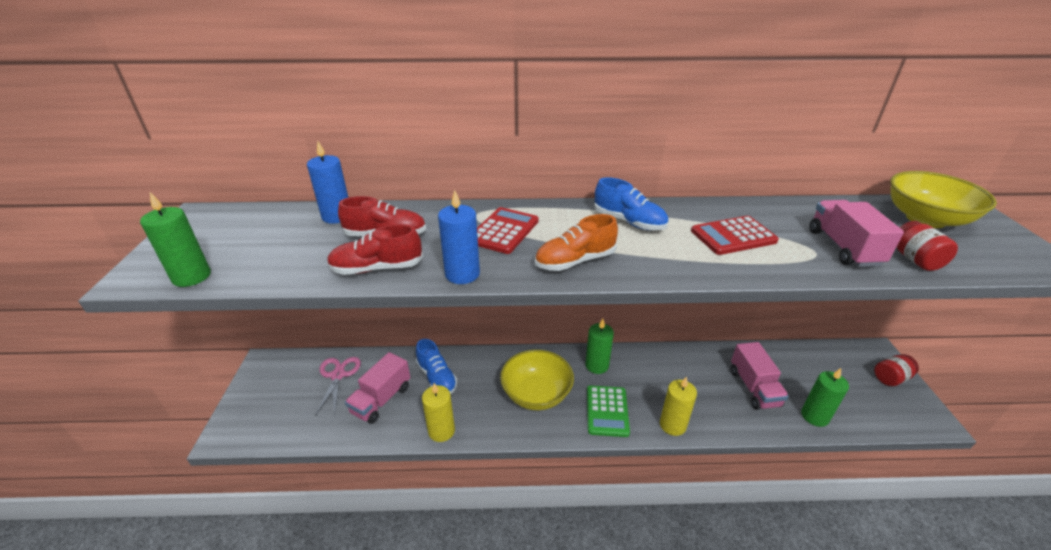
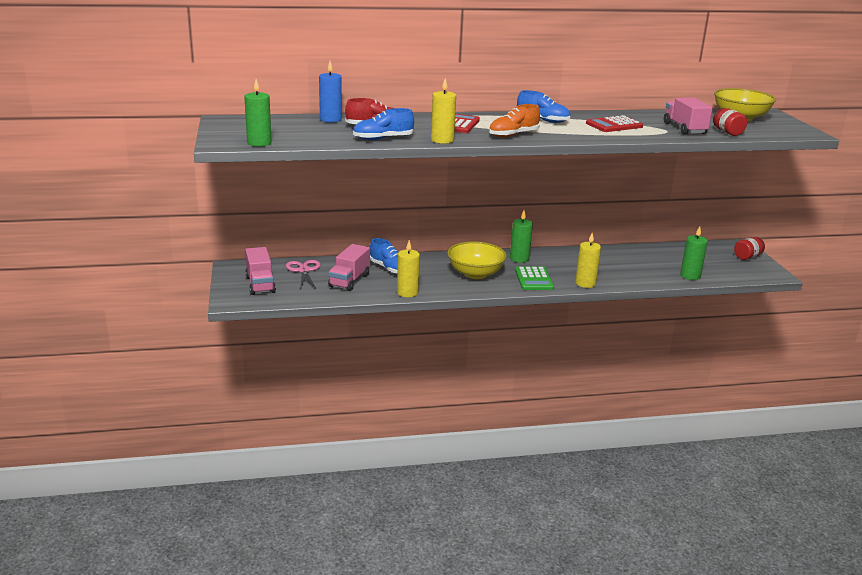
camera: 10 degrees left, 10 degrees down
red shoe [327,224,423,275] -> blue shoe [353,108,414,140]
blue candle [438,190,480,284] -> yellow candle [431,78,456,144]
pink truck [731,342,789,410] -> pink truck moved to [245,247,276,295]

